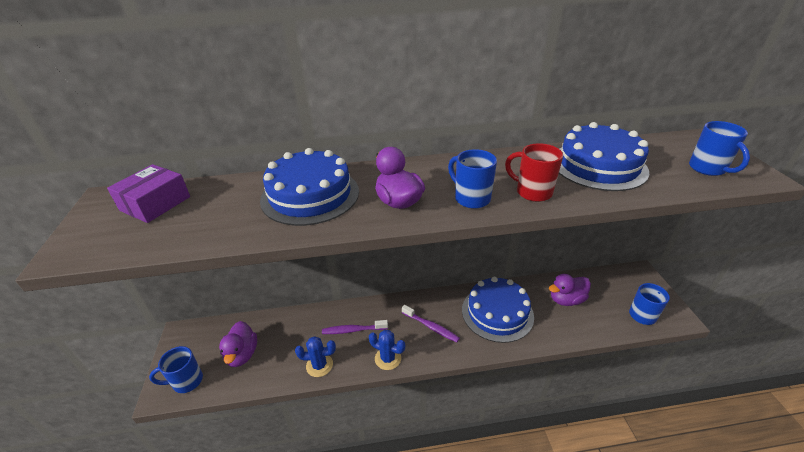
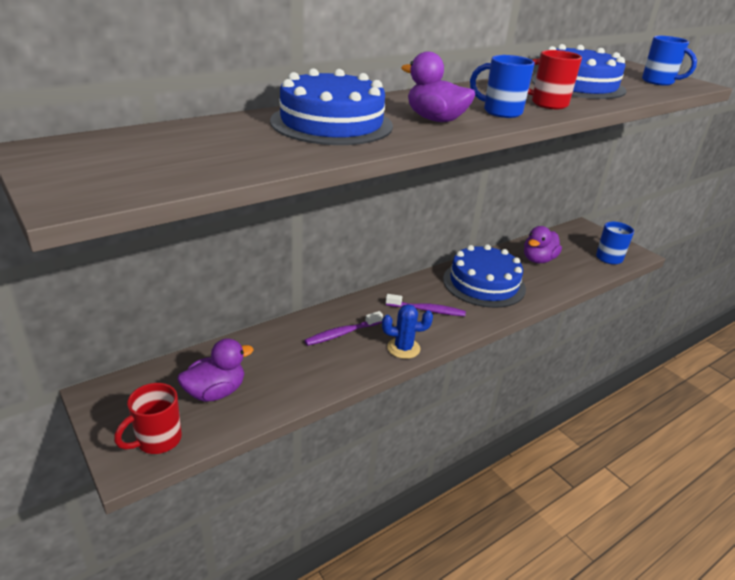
camera: 30 degrees left, 5 degrees down
purple box [107,164,190,223] -> none
blue mug [149,346,203,393] -> red mug [114,383,182,454]
purple duck [219,321,257,367] -> purple duck turned 90 degrees counterclockwise [177,338,254,402]
blue cactus [295,336,336,377] -> none

